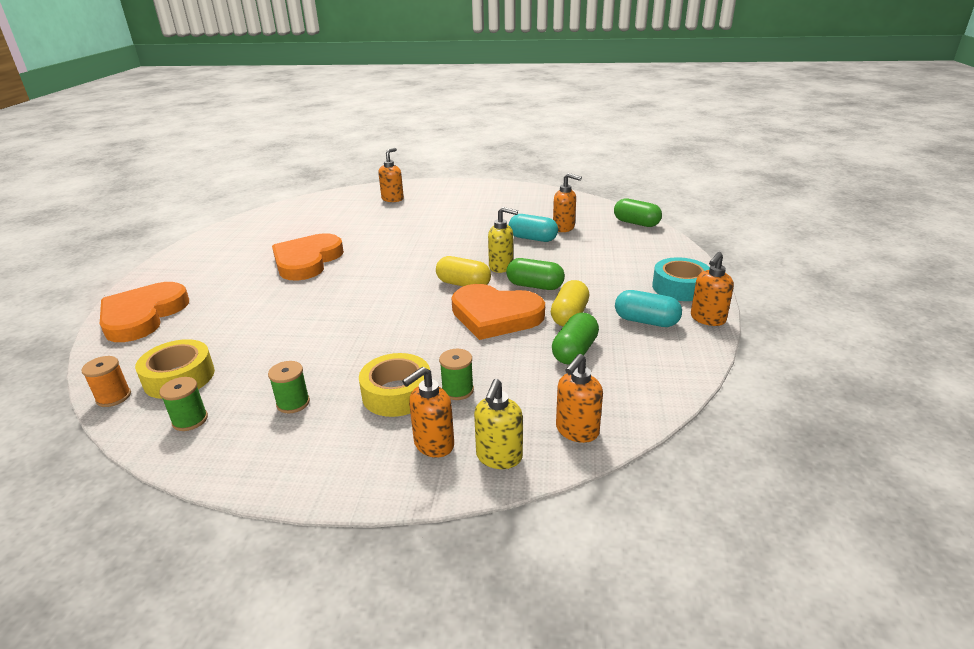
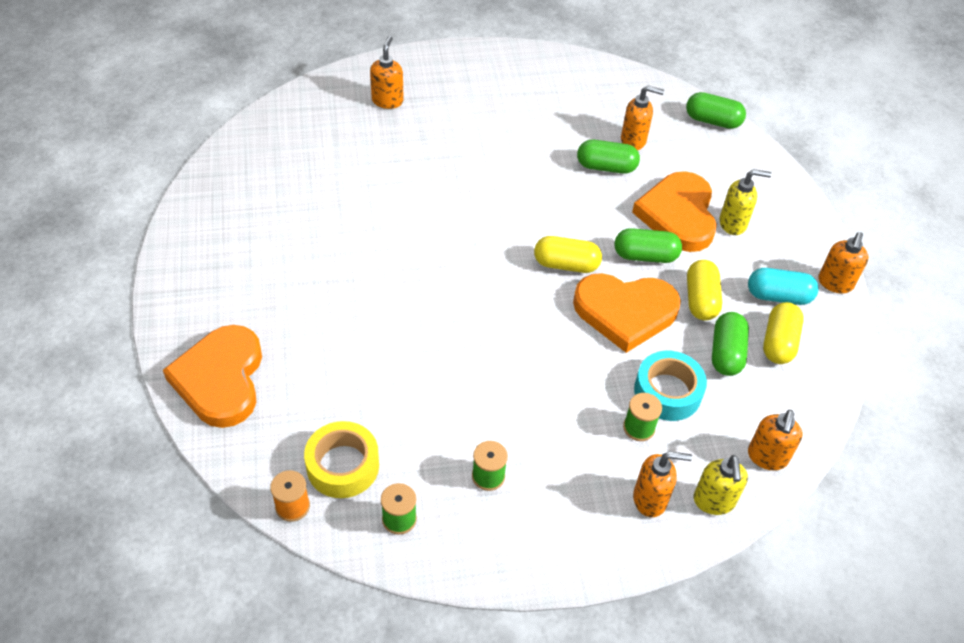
camera: 20 degrees left, 20 degrees up
orange heart [272,233,344,281] -> orange heart moved to [632,171,717,252]
yellow tape [359,353,430,417] -> none
orange soap dispenser [402,367,454,458] -> orange soap dispenser turned 120 degrees counterclockwise [633,451,692,517]
yellow soap dispenser [488,207,518,273] -> yellow soap dispenser moved to [720,169,772,235]
turquoise capsule [509,214,558,242] -> green capsule [577,140,640,174]
turquoise tape [652,257,710,301] -> turquoise tape moved to [634,351,707,421]
none -> yellow capsule [763,302,804,364]

